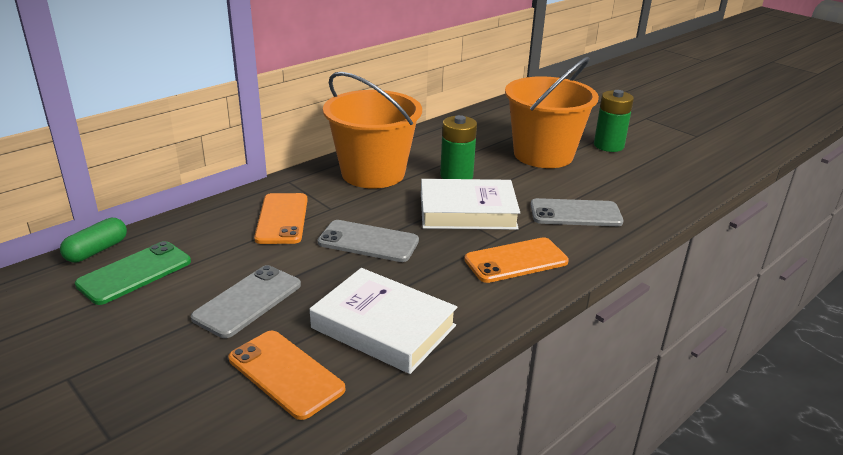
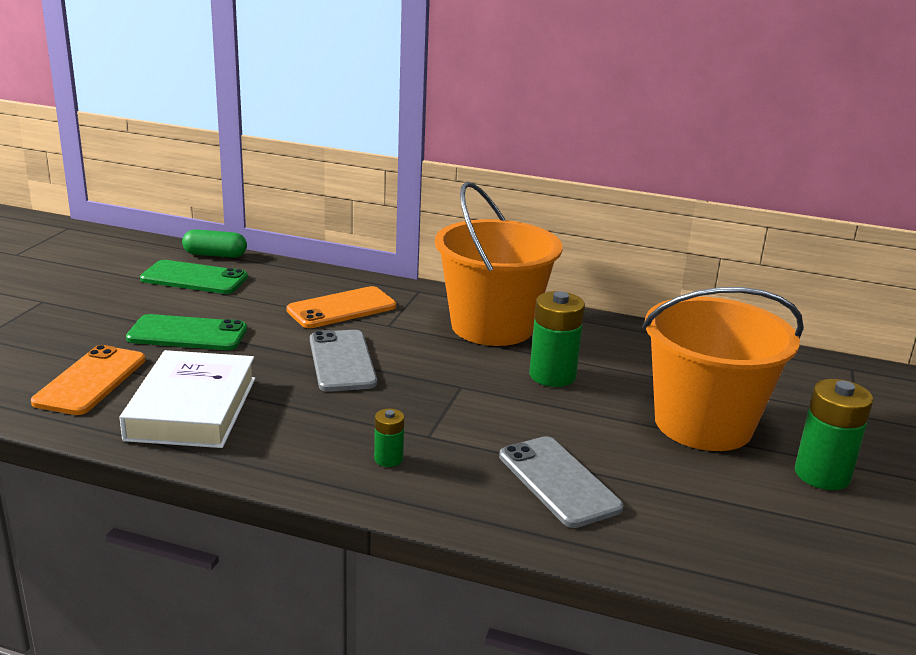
camera: 60 degrees right, 5 degrees down
grey phone [191,265,301,338] -> green phone [126,314,247,350]
white book [421,179,520,230] -> none
orange phone [464,237,569,283] -> green battery [374,409,405,467]

